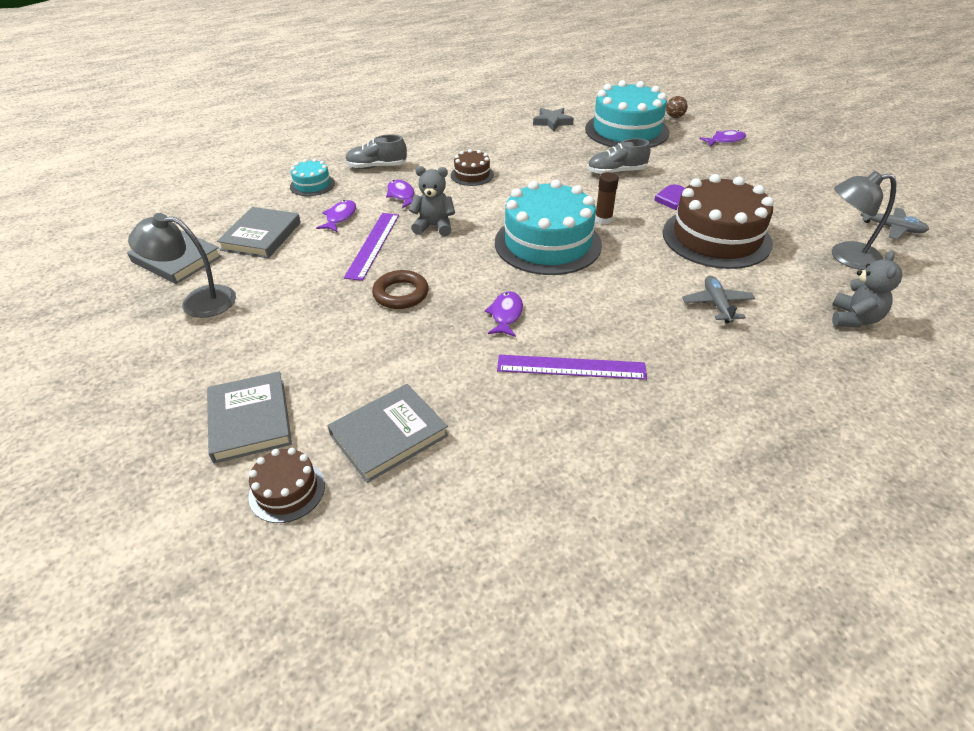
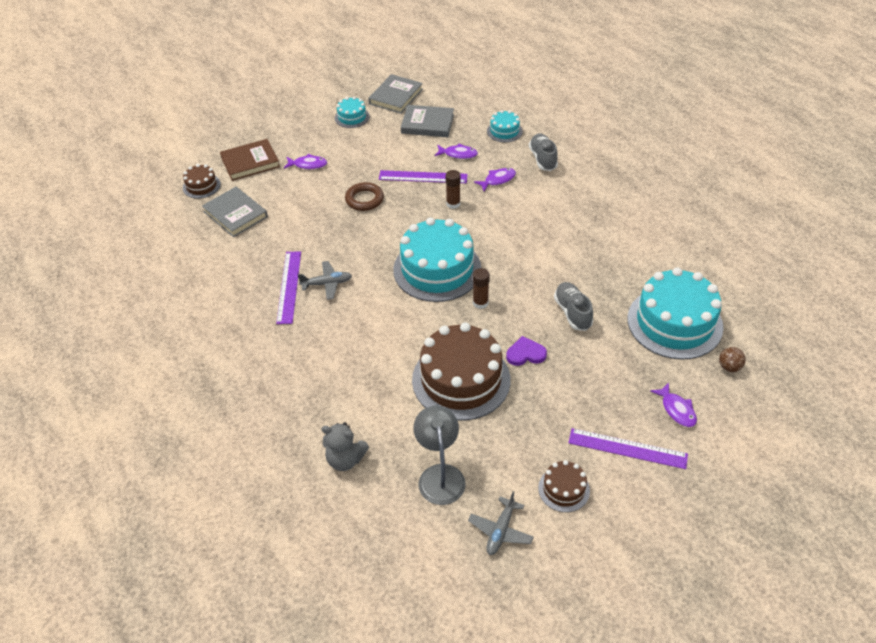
camera: 85 degrees right, 5 degrees up
grey lamp [128,213,236,318] -> turquoise cake [335,96,370,128]
grey book [207,371,292,463] -> brown book [220,139,280,181]
grey teddy bear [409,166,455,236] -> brown glue stick [446,170,461,209]
brown cake [451,149,494,186] -> brown cake moved to [538,460,590,512]
purple fish [484,291,523,337] -> purple fish moved to [284,154,327,169]
grey star [533,108,574,131] -> none
grey plane [682,276,755,323] -> grey plane moved to [298,261,352,300]
none -> purple ruler [568,428,688,469]

